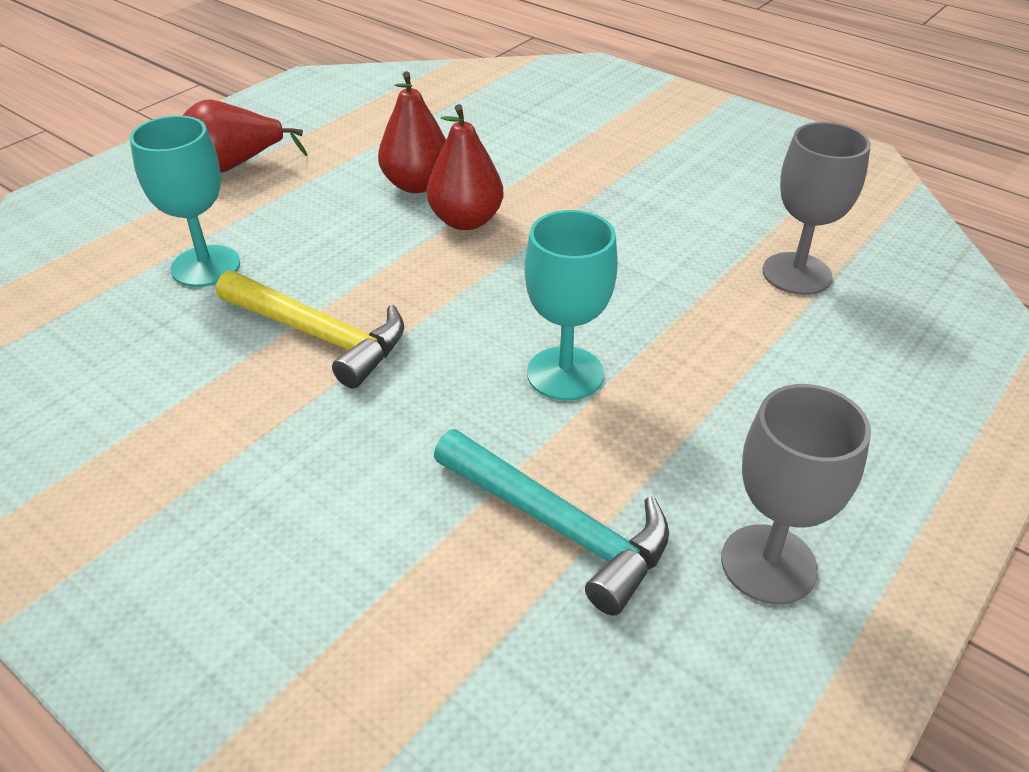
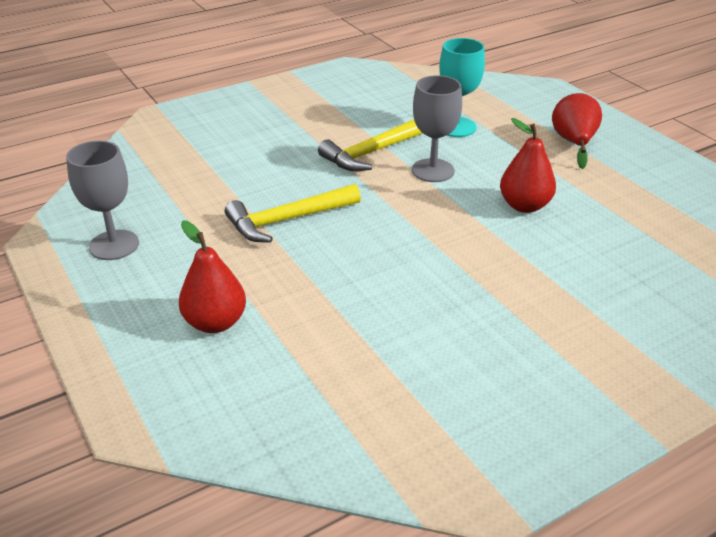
camera: 110 degrees right, 5 degrees down
red pear [427,104,503,230] -> red pear moved to [179,221,246,333]
turquoise hammer [434,429,669,616] -> none
turquoise goblet [524,210,618,401] -> yellow hammer [225,184,361,243]
grey goblet [762,122,871,295] -> grey goblet moved to [412,75,462,182]

